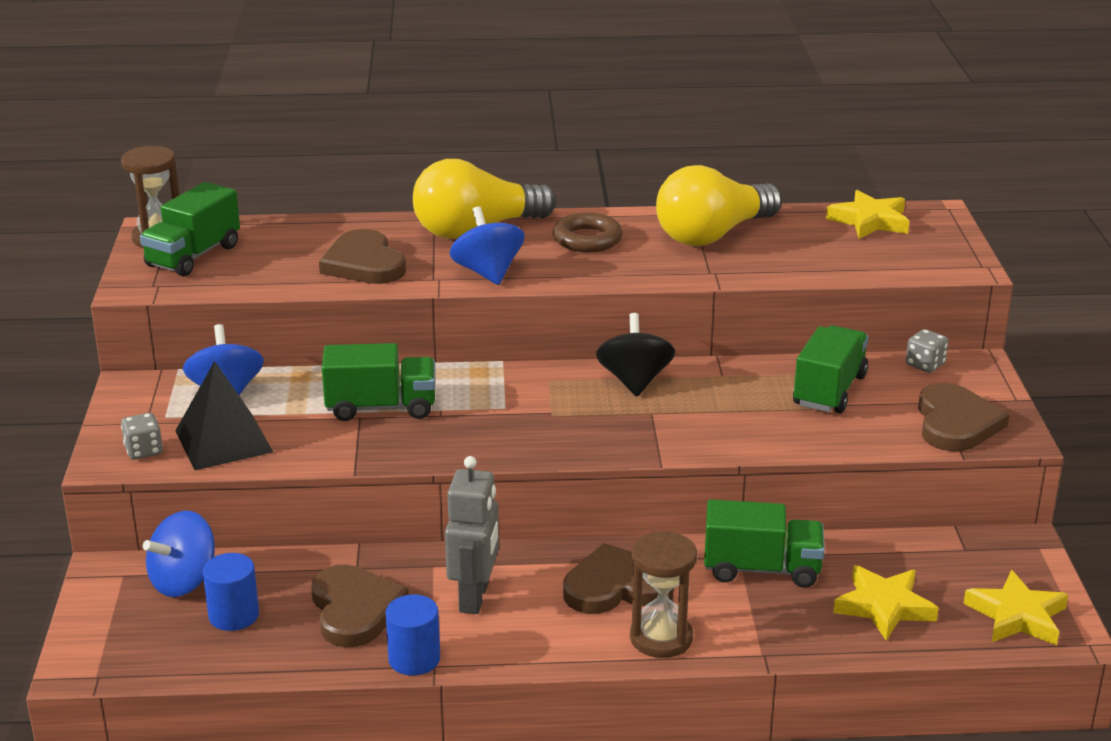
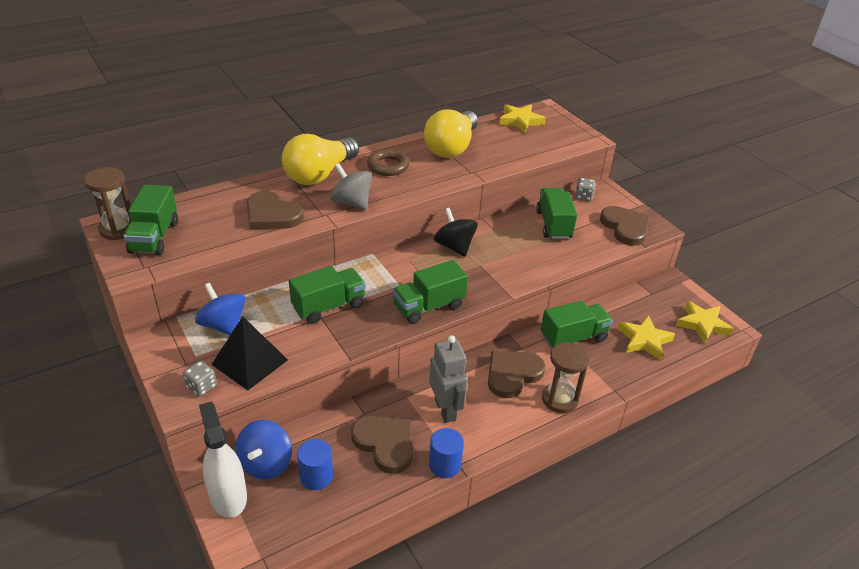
camera: 30 degrees left, 10 degrees up
blue spinning top [450,206,525,285] -> grey spinning top [330,163,372,210]
none -> white spray bottle [199,402,247,518]
none -> green truck [393,260,468,324]

